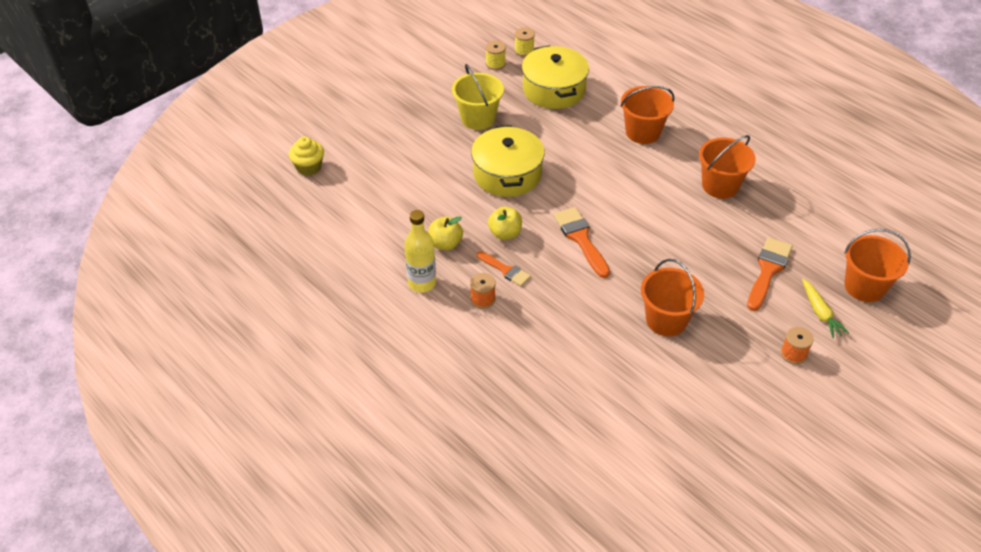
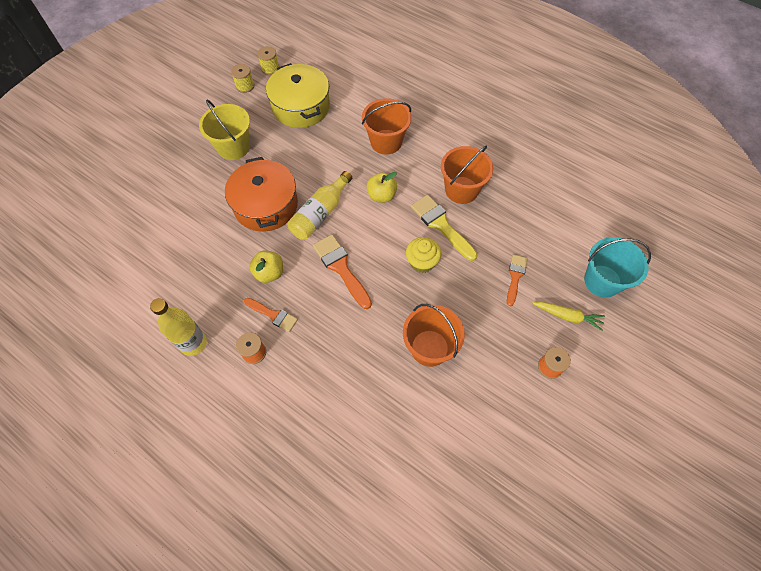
camera: 10 degrees left, 15 degrees up
yellow cupcake [289,137,324,176] -> yellow cupcake moved to [406,237,441,273]
yellow apple [428,216,463,250] -> yellow apple moved to [367,172,397,203]
yellow pot [471,125,545,197] -> orange pot [225,157,298,232]
orange brush [747,237,793,311] -> orange brush [507,254,527,306], size x0.63
yellow carrot [802,279,849,338] -> yellow carrot turned 45 degrees counterclockwise [532,302,605,331]
orange bucket [844,229,911,302] -> turquoise bucket [584,237,651,298]
none -> yellow bottle [287,171,352,240]
none -> yellow brush [411,194,477,261]

